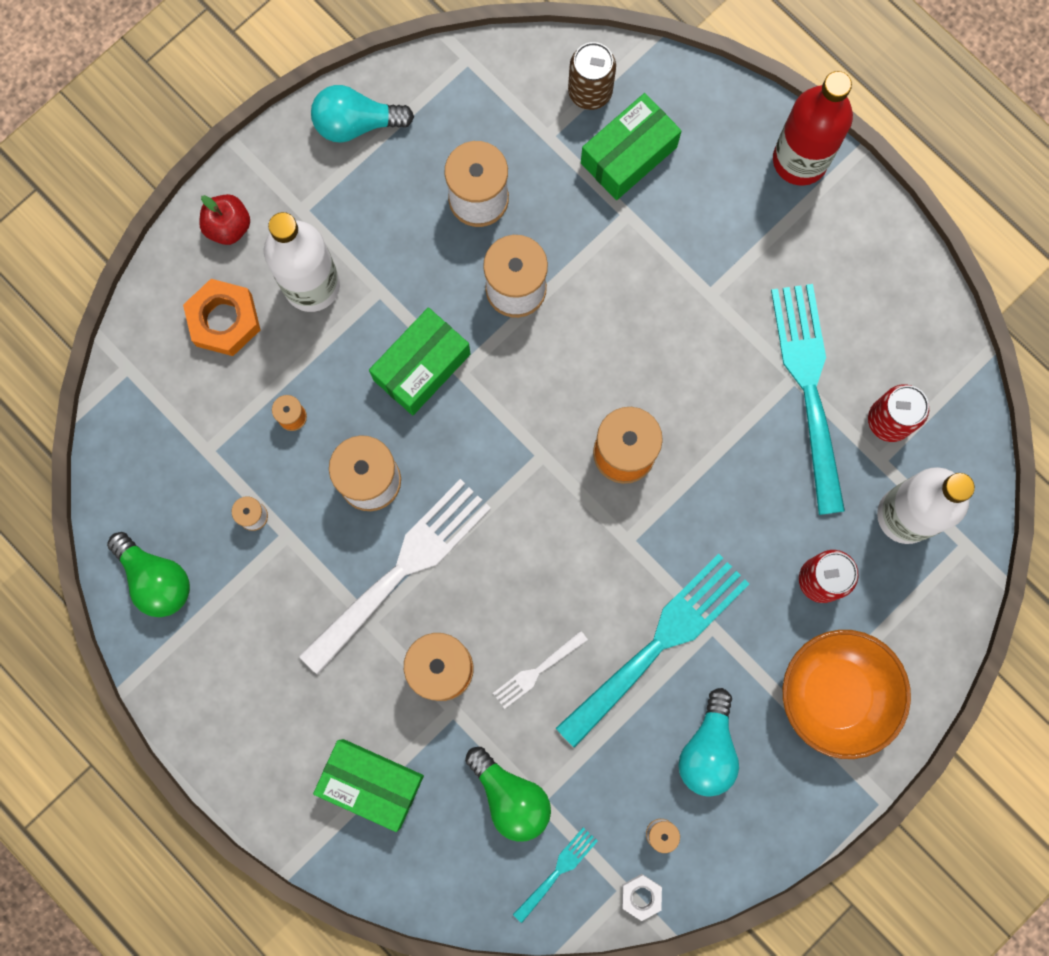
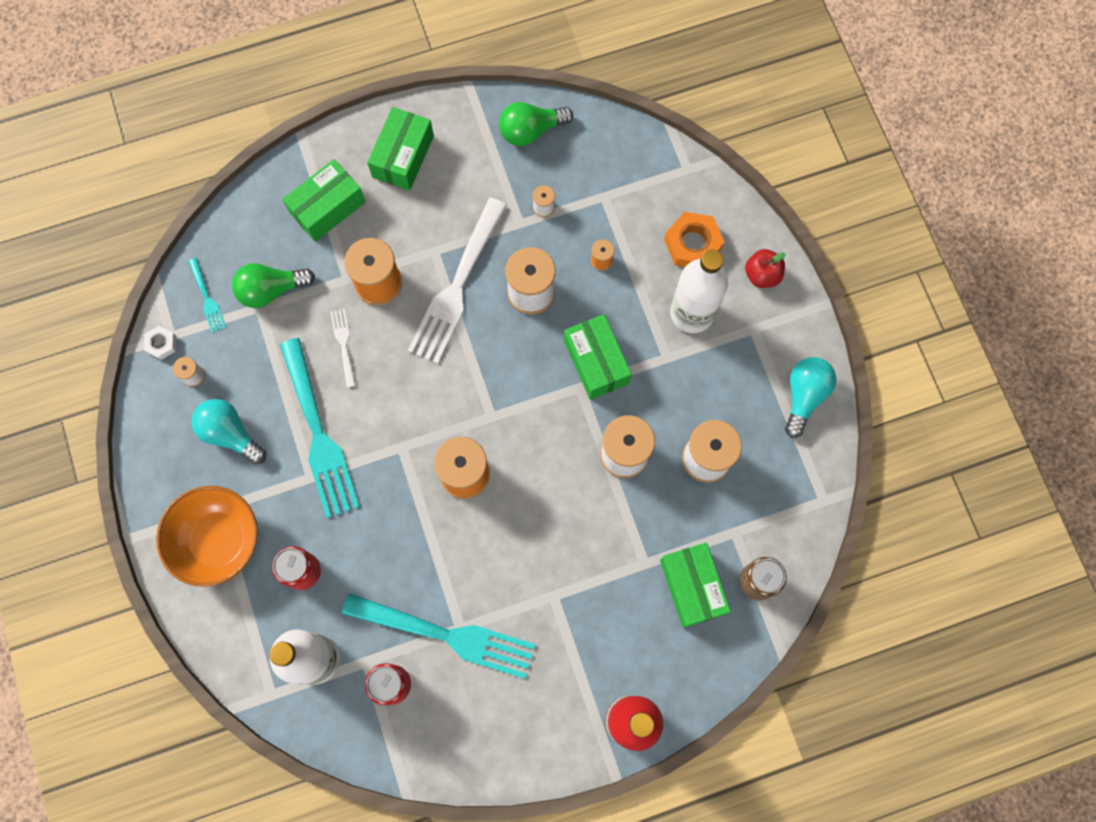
camera: 115 degrees right, 5 degrees down
white fork [299,479,491,675] -> white fork turned 45 degrees clockwise [408,198,507,364]
none -> green box [367,107,434,191]

